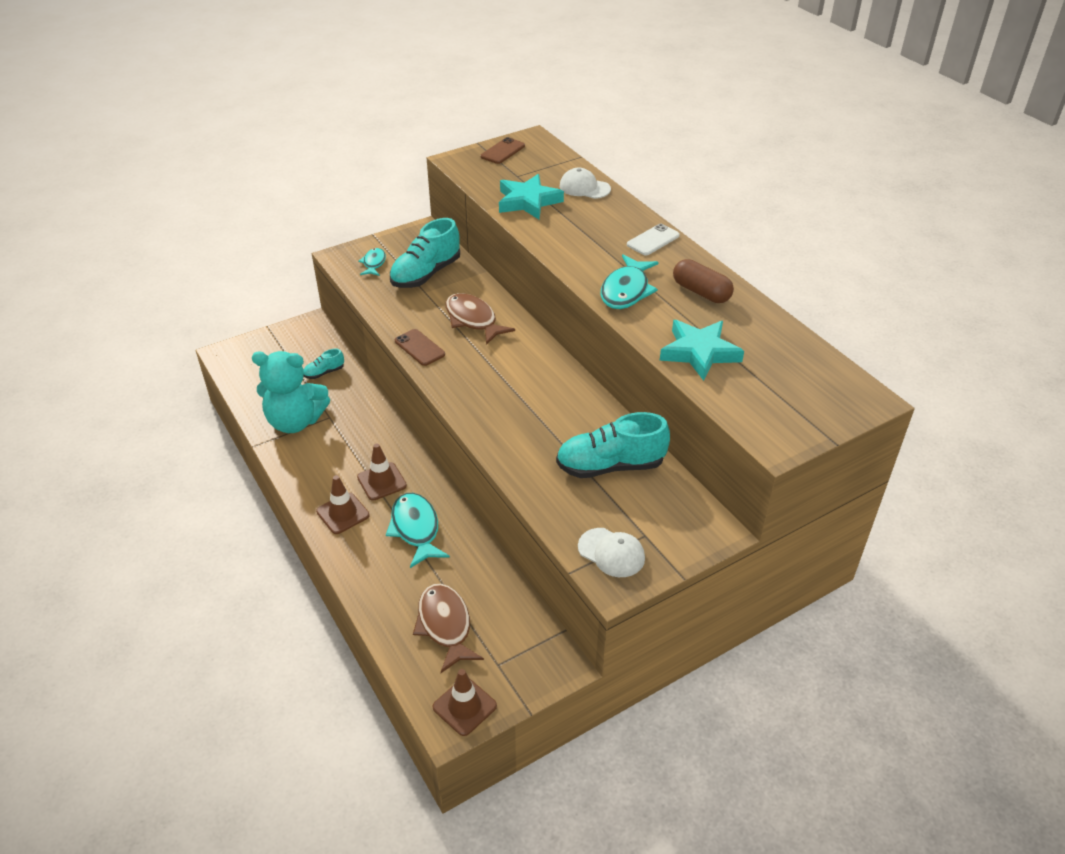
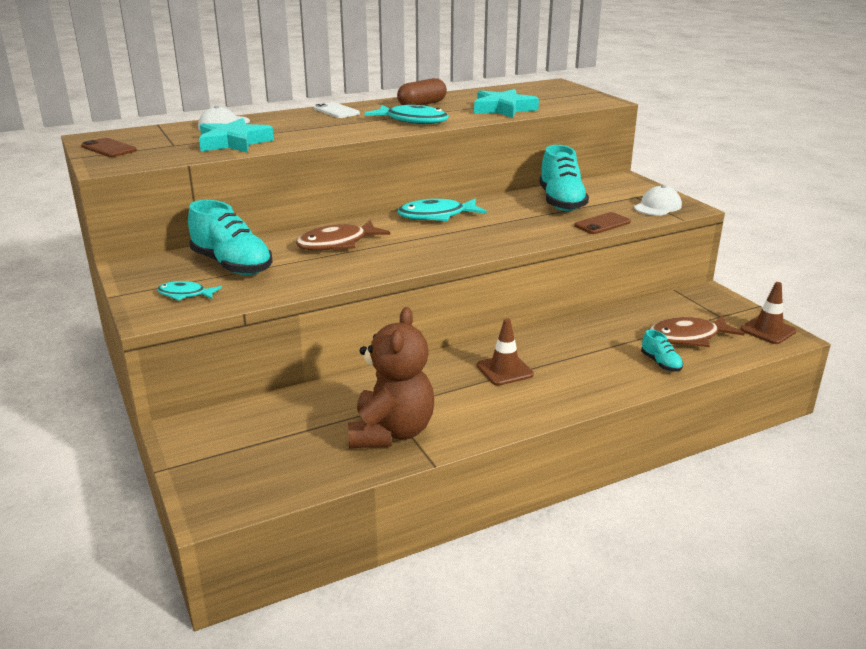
camera: 85 degrees left, 15 degrees down
turquoise teddy bear [252,351,330,433] -> brown teddy bear [348,307,434,448]
turquoise shoe [304,349,344,379] -> turquoise shoe moved to [641,329,683,372]
brown traffic cone [316,475,370,534] -> none
turquoise fish [386,493,450,568] -> turquoise fish moved to [398,199,487,221]
brown phone [395,329,445,366] -> brown phone moved to [574,212,631,234]

